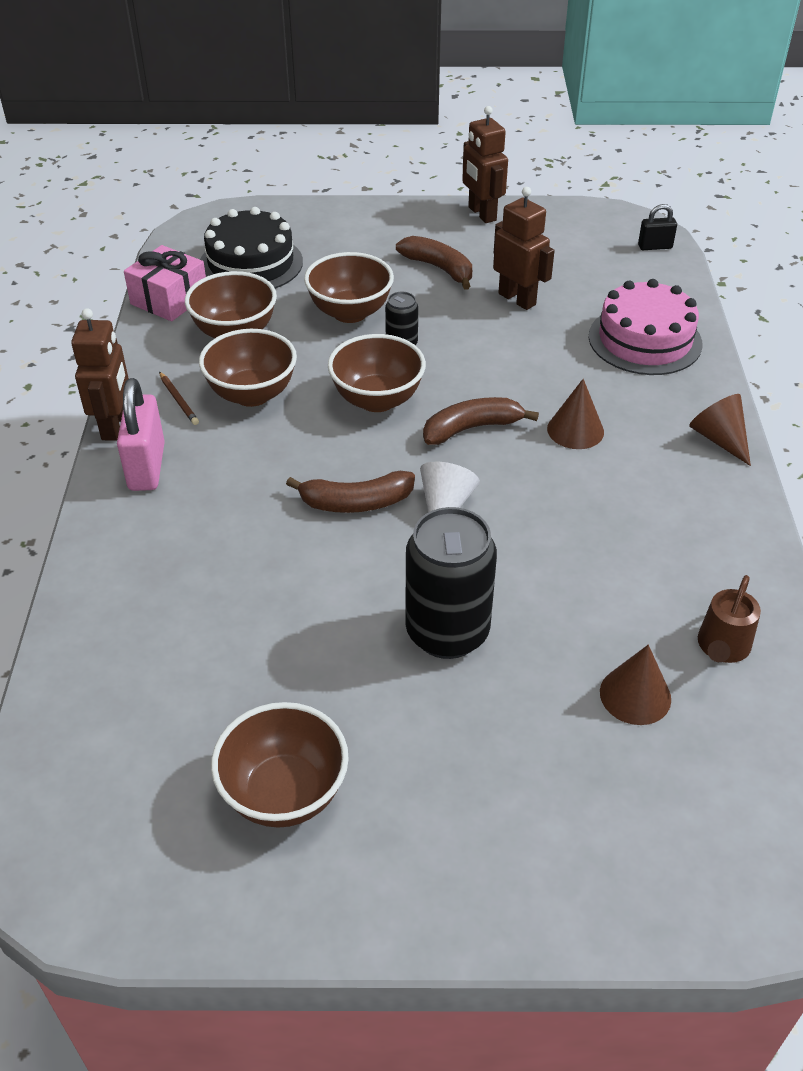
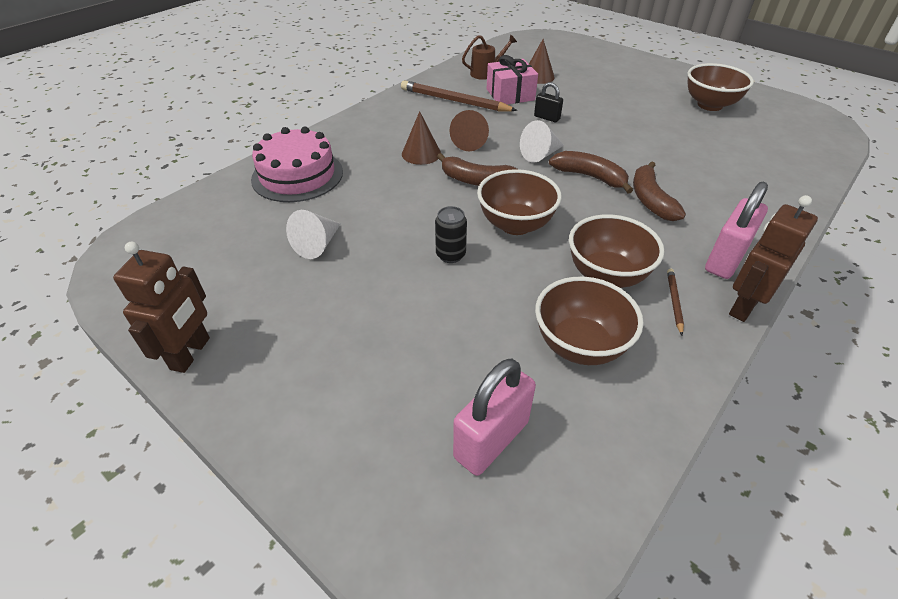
camera: 140 degrees left, 0 degrees up
pink gift [124,245,206,321] -> pink gift moved to [487,55,538,104]
black cake [200,207,303,289] -> pink padlock [453,359,536,476]
brown bowl [304,252,394,323] -> none
brown banana [396,236,472,290] -> brown banana moved to [633,161,686,221]
black can [405,507,497,659] -> none
brown robot [493,187,555,310] -> white cone [286,210,341,259]
black padlock [638,204,677,250] -> black padlock moved to [534,82,563,122]
brown cone [689,394,751,466] -> brown cone moved to [449,110,489,151]
none -> brown pencil [401,80,517,111]

